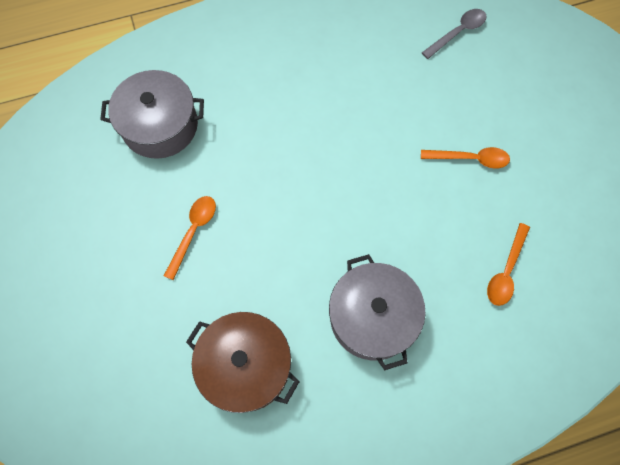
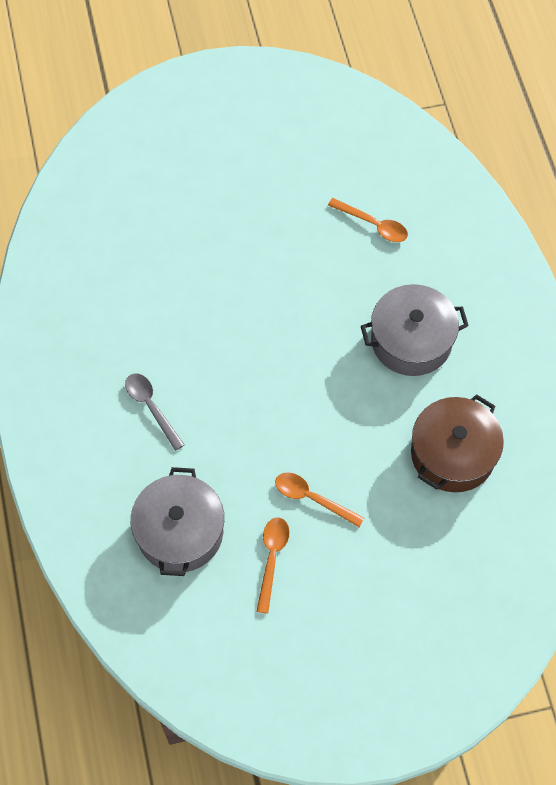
camera: 85 degrees left, 5 degrees down
orange spoon [421,147,510,168] -> orange spoon moved to [256,517,290,614]
grey spoon [422,9,487,59] -> grey spoon moved to [125,374,185,451]

